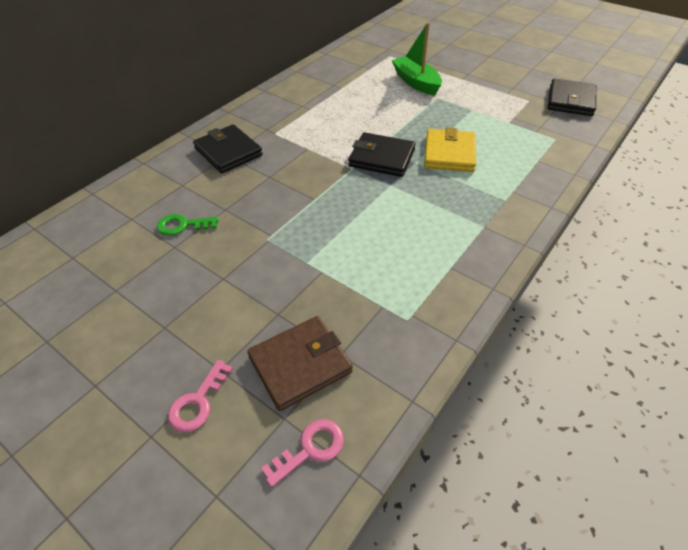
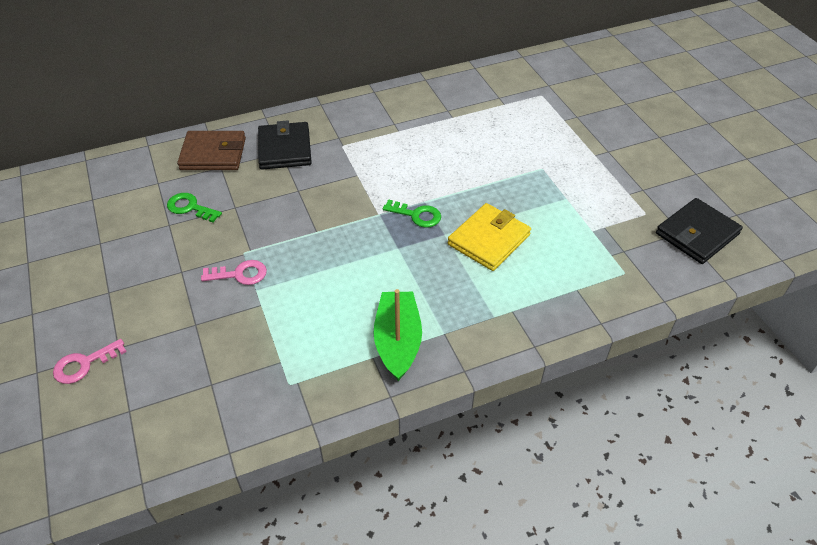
camera: 30 degrees right, 0 degrees up
brown wallet [247,316,353,411] -> brown wallet moved to [177,131,246,170]
pink key [261,419,344,487] -> pink key moved to [201,260,267,285]
black wallet [348,132,416,177] -> green key [383,199,441,228]
green boat [392,22,442,96] -> green boat moved to [373,289,422,381]

